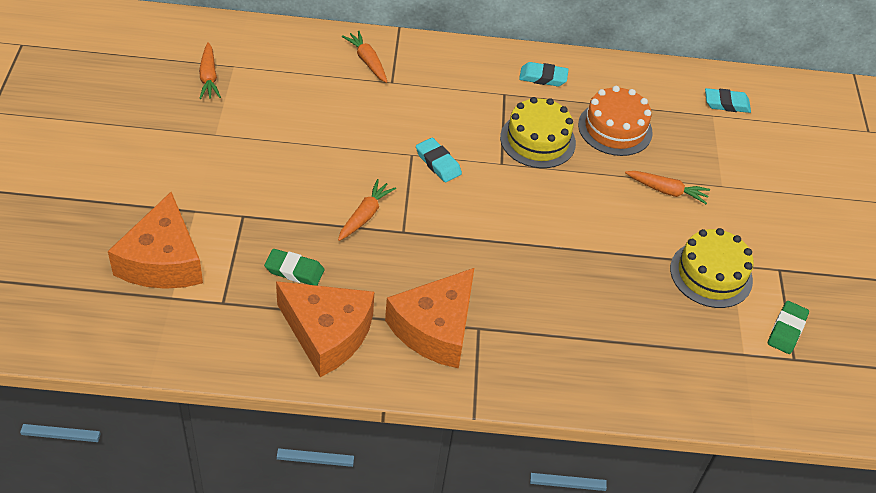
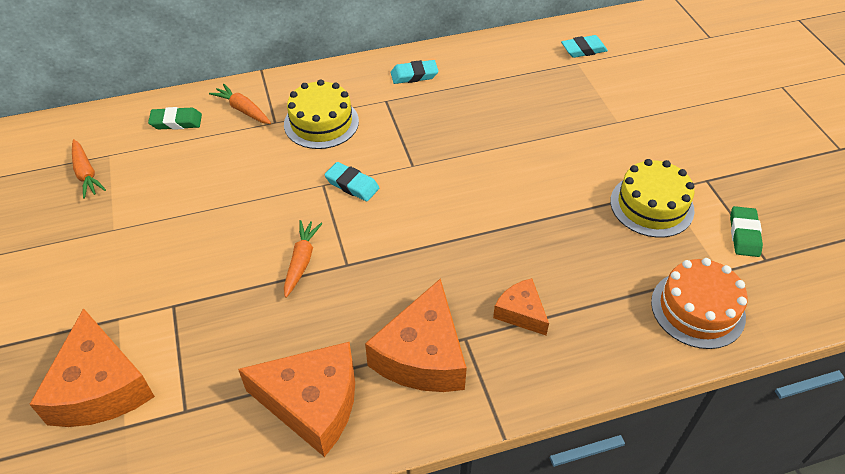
camera: 15 degrees left, 0 degrees up
green eraser [264,249,324,286] -> green eraser moved to [148,107,202,130]
yellow cake [500,97,576,168] -> yellow cake moved to [284,79,359,149]
orange cake [578,86,653,156] -> orange cake moved to [651,258,748,349]
orange carrot [625,171,710,204] -> none
none -> orange cheese [493,278,549,335]

